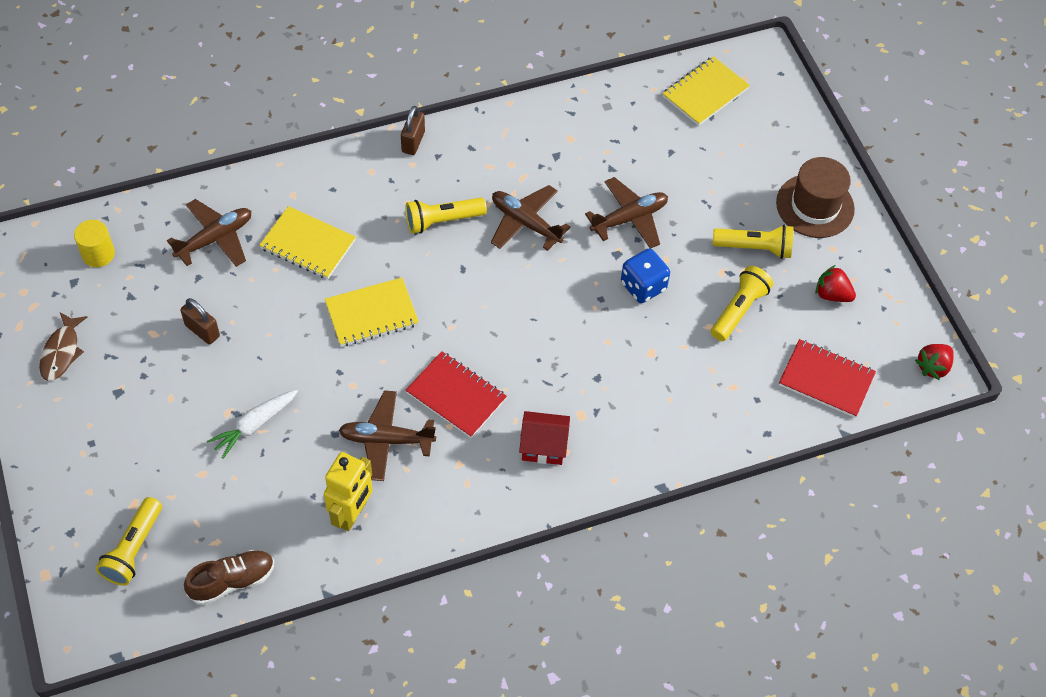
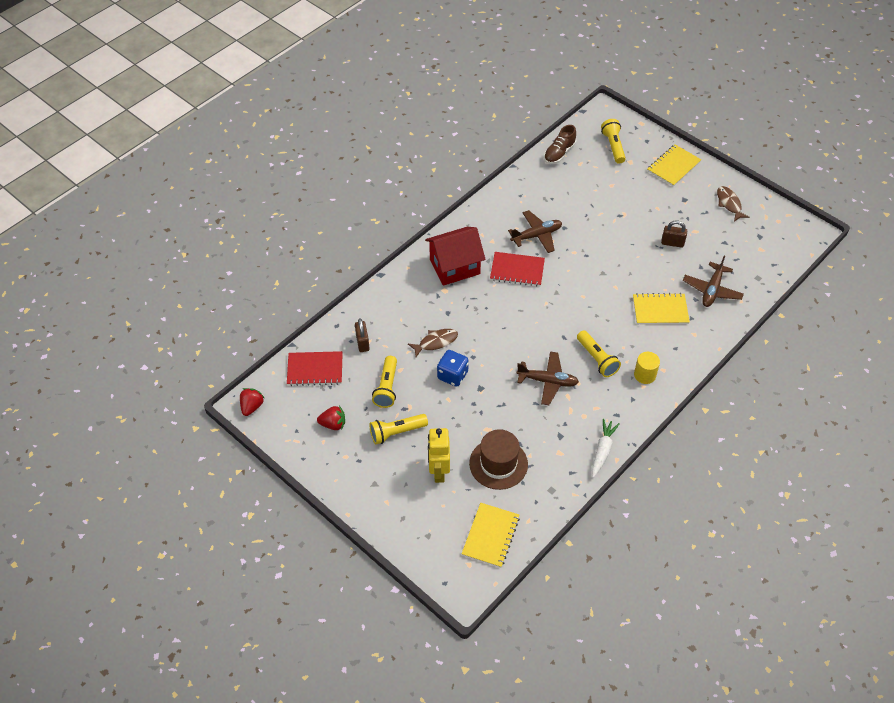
camera: 155 degrees right, 5 degrees down
yellow cylinder [74,220,115,267] -> yellow cylinder moved to [634,352,660,384]
white carrot [207,389,298,459] -> white carrot moved to [592,419,620,478]
yellow robot [324,452,372,531] -> yellow robot moved to [428,428,450,483]
yellow notebook [325,278,419,346] -> yellow notebook moved to [647,144,701,187]
brown padlock [401,106,425,155] -> brown padlock moved to [355,318,370,352]
yellow flashlight [405,198,487,234] -> yellow flashlight turned 105 degrees clockwise [577,330,621,377]
red house [519,411,570,465] -> red house [425,227,485,286], size x1.67
brown plane [585,177,668,249] -> none
brown hat [776,157,855,238] -> brown hat moved to [469,429,528,490]
none -> brown fish [408,329,458,357]

